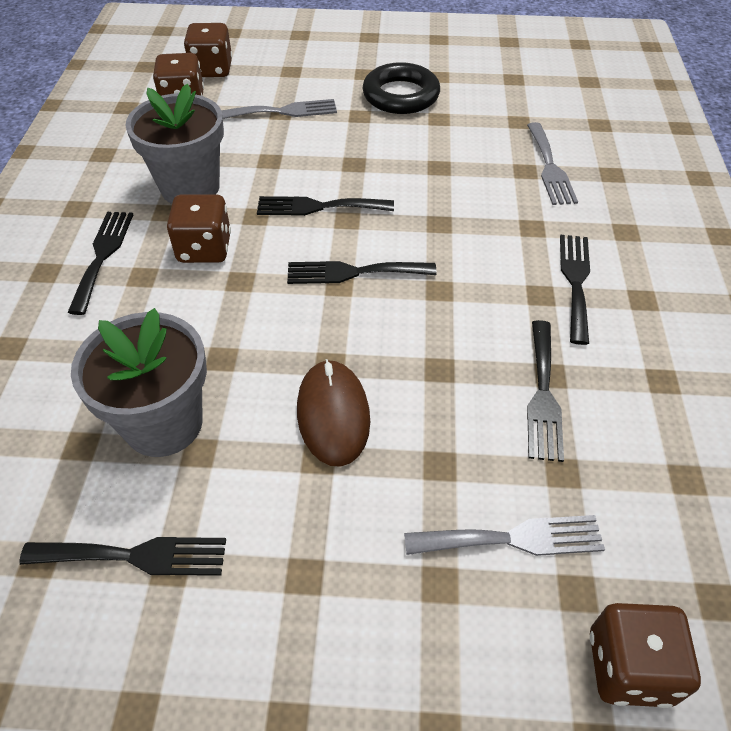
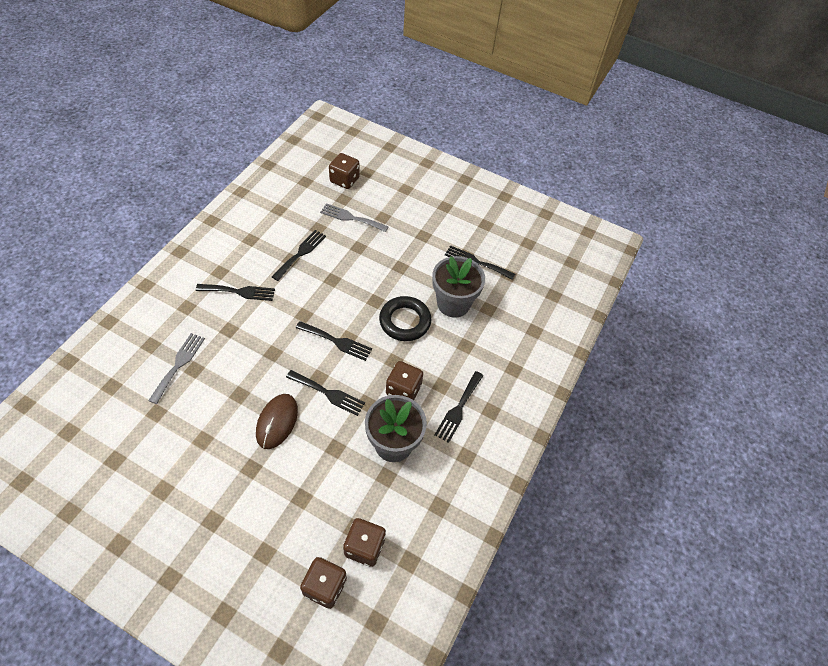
camera: 160 degrees left, 5 degrees up
grey fork [221,99,337,119] -> none
brown mouse [297,359,370,467] -> brown mouse moved to [256,394,298,449]
black ring [363,62,440,114] -> black ring moved to [379,296,431,341]
black fork [560,235,590,345] -> black fork turned 120 degrees counterclockwise [196,284,275,301]

